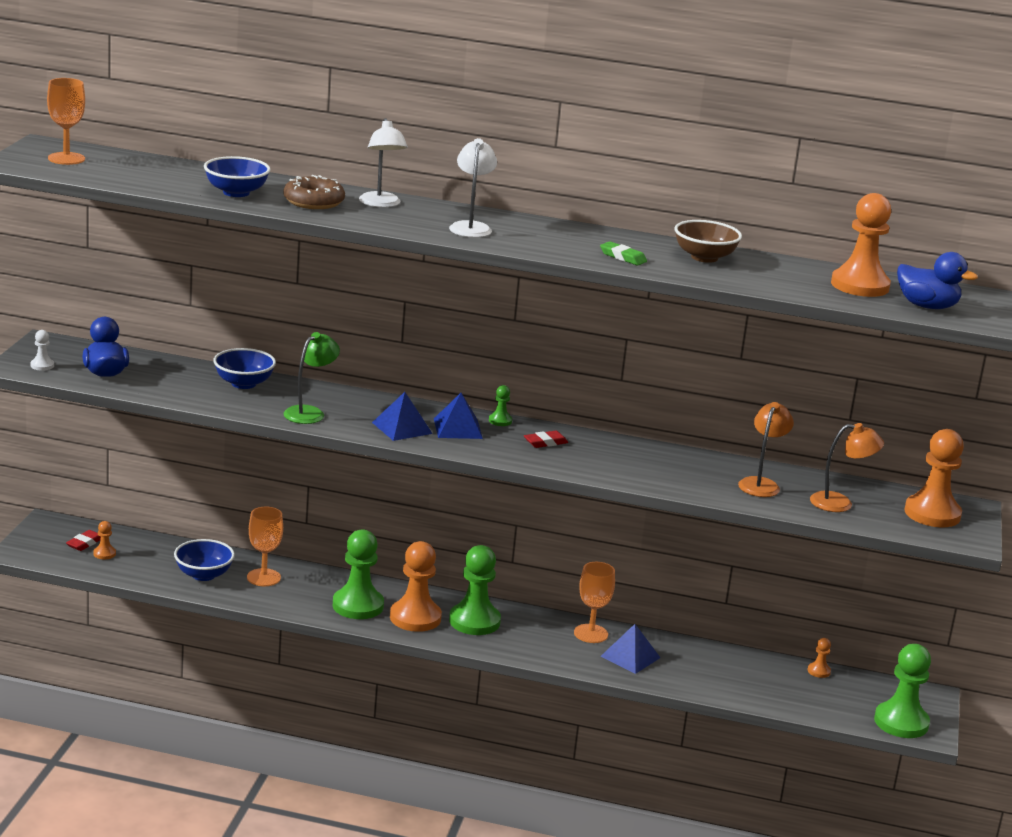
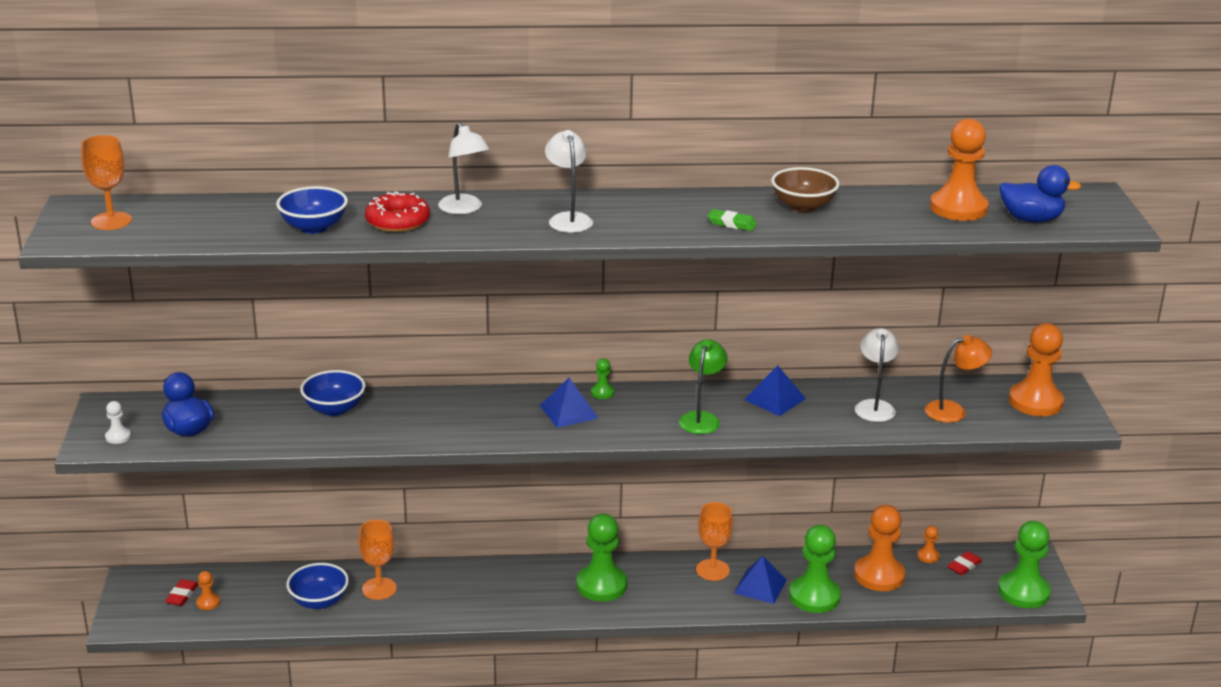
camera: 15 degrees left, 5 degrees up
brown donut [283,175,345,209] -> red donut [365,191,430,232]
green lamp [283,332,340,424] -> green lamp moved to [679,339,728,434]
green pawn [333,529,384,619] -> green pawn moved to [789,525,841,613]
blue pyramid [372,392,433,441] -> blue pyramid moved to [744,365,806,416]
orange pawn [390,541,442,632] -> orange pawn moved to [854,505,905,591]
red eraser [524,431,568,448] -> red eraser moved to [947,551,982,575]
orange lamp [738,402,794,497] -> white lamp [855,328,899,422]

